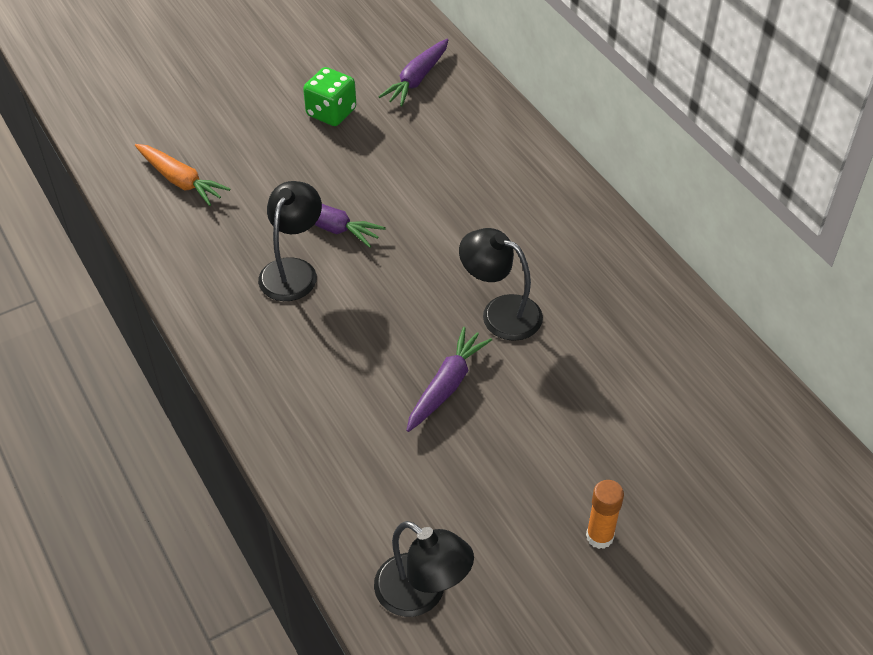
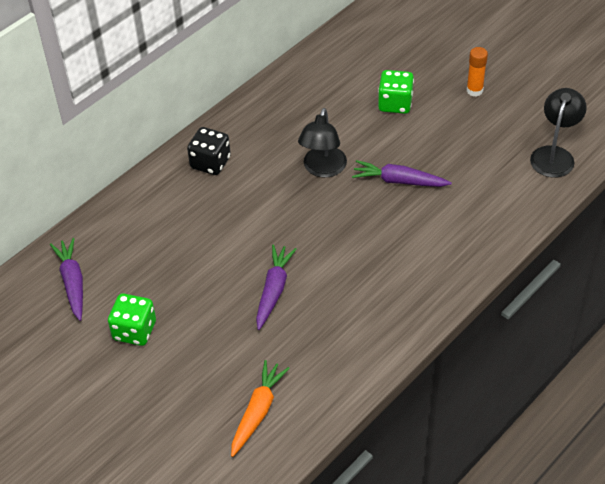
camera: 105 degrees left, 0 degrees up
black lamp [258,181,322,301] -> none
purple carrot [378,39,448,106] -> purple carrot turned 120 degrees counterclockwise [50,238,83,321]
none -> black dice [187,127,231,175]
none -> green dice [378,70,414,114]

